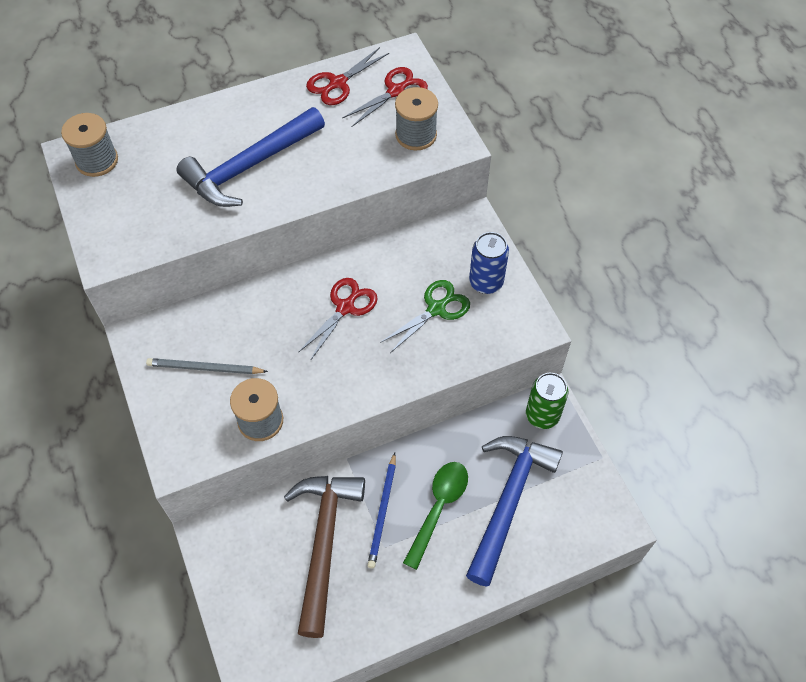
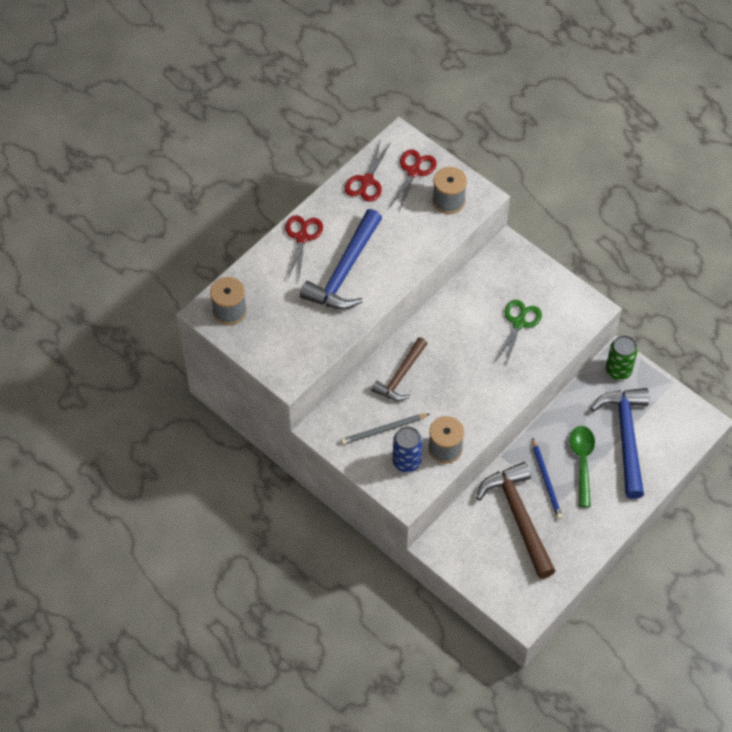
camera: 25 degrees left, 0 degrees up
red scissors [298,278,378,361] -> red scissors moved to [285,215,323,280]
blue can [469,232,509,294] -> blue can moved to [393,426,422,473]
none -> brown hammer [371,337,428,401]

